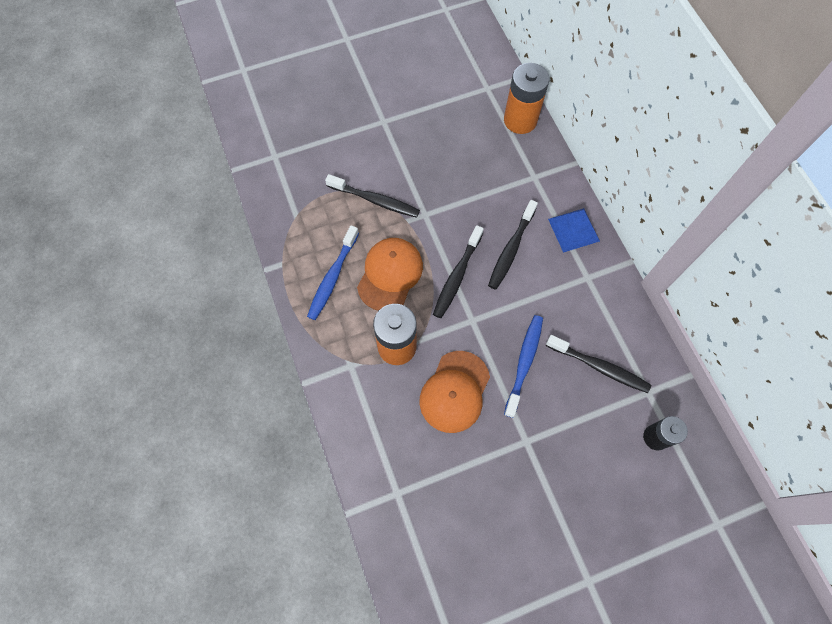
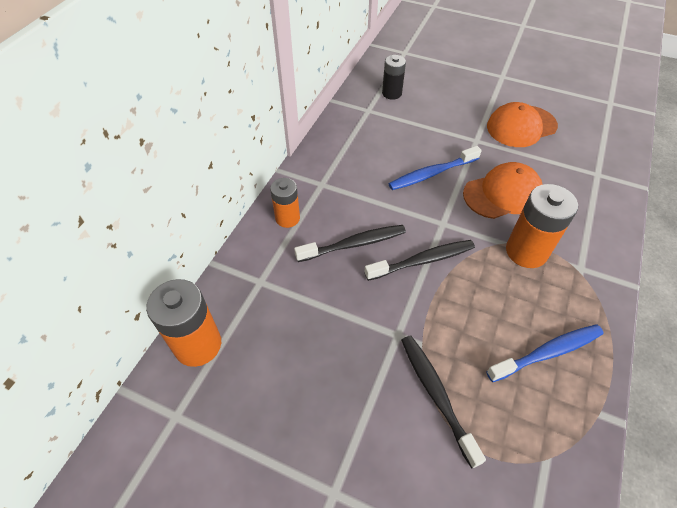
camera: 135 degrees left, 15 degrees down
orange cap [357,238,423,311] -> orange cap moved to [487,102,558,147]
black toothbrush [546,335,651,393] -> none
blue pyramid [548,208,600,253] -> orange battery [270,178,300,228]

